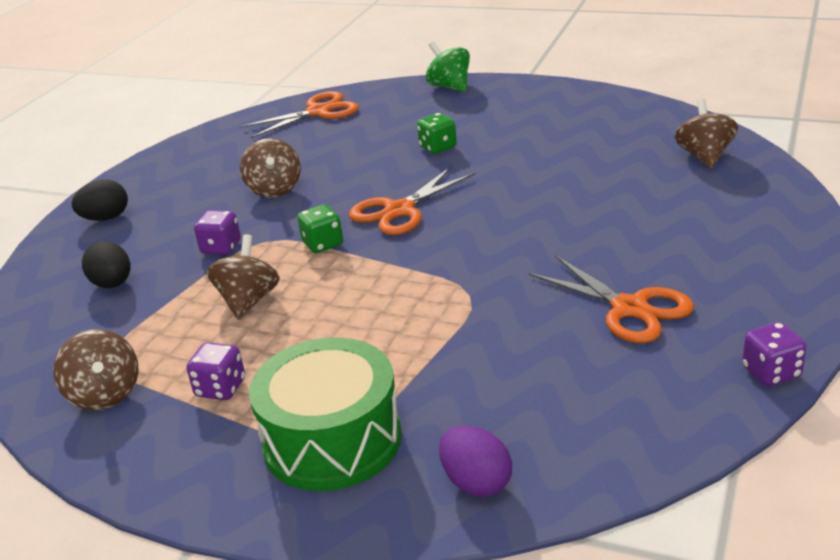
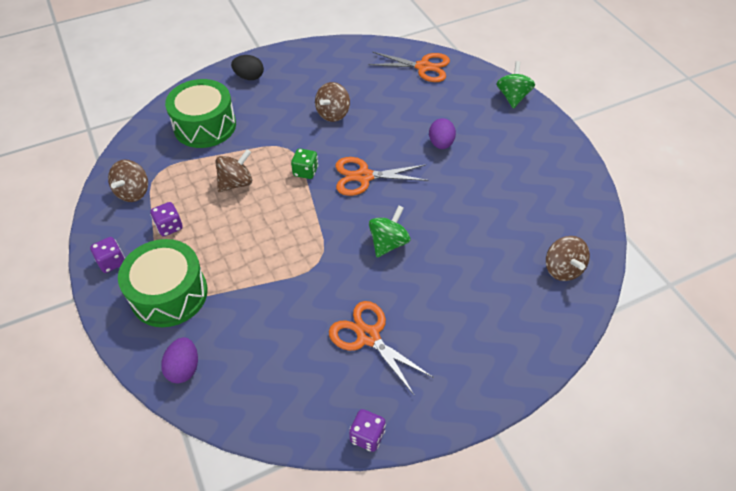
camera: 40 degrees right, 20 degrees up
black egg [82,241,130,288] -> green drum [165,79,236,148]
purple dice [194,210,241,255] -> purple dice moved to [90,237,125,273]
green dice [417,113,457,154] -> purple egg [429,118,456,149]
orange scissors [529,255,694,343] -> orange scissors turned 135 degrees clockwise [329,301,434,395]
brown spinning top [675,99,738,168] -> brown spinning top turned 120 degrees clockwise [546,236,590,281]
none -> green spinning top [369,206,410,258]

